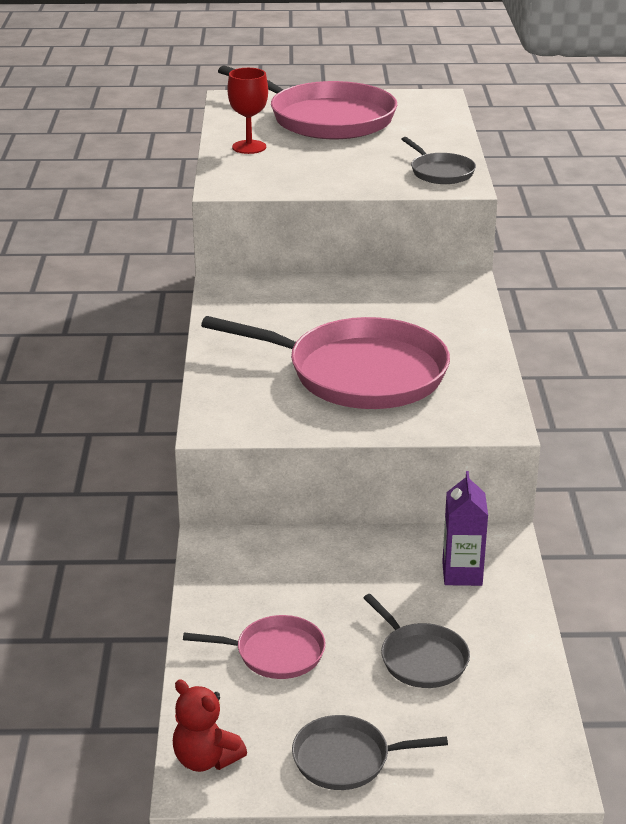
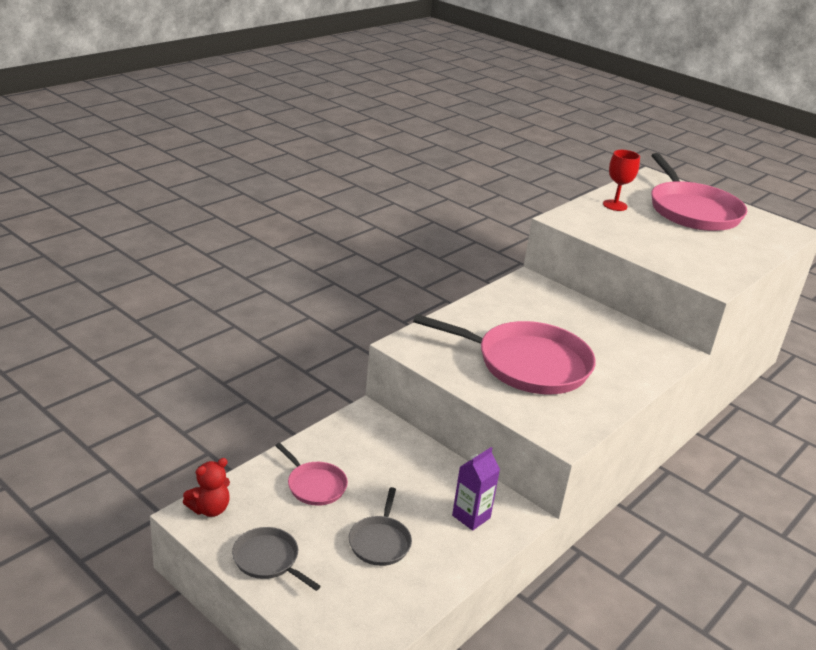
camera: 40 degrees right, 0 degrees up
red teddy bear [173,679,247,772] -> red teddy bear turned 120 degrees counterclockwise [183,458,230,517]
pink pan [201,316,450,409] -> pink pan turned 45 degrees counterclockwise [413,314,596,394]
grey pan [401,137,476,184] -> none

